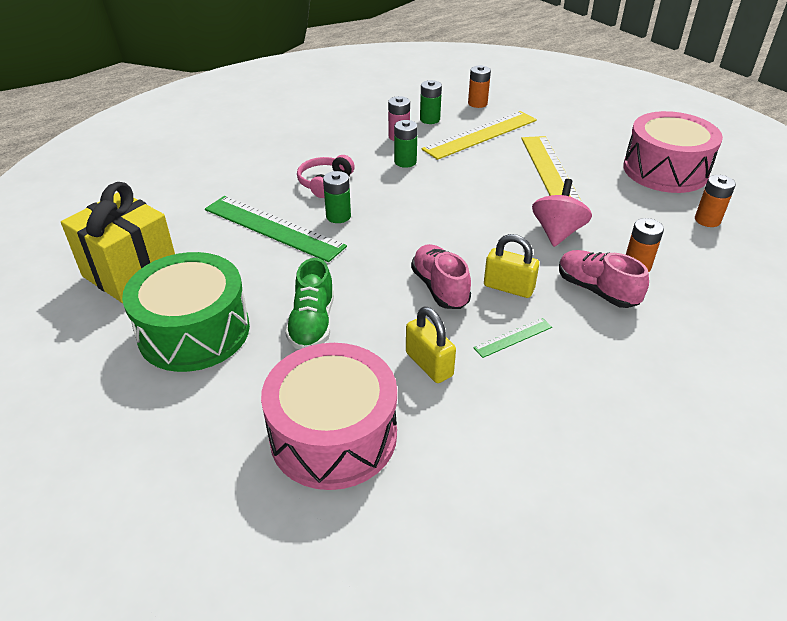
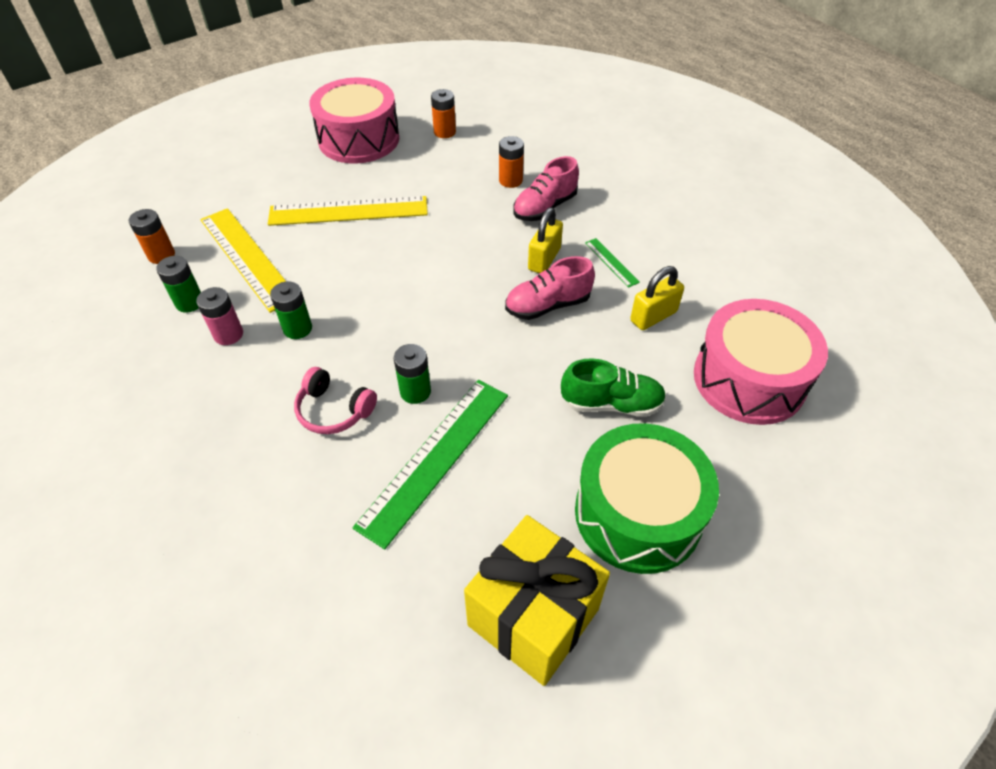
camera: 90 degrees left, 10 degrees up
pink spinning top [532,179,592,247] -> none

